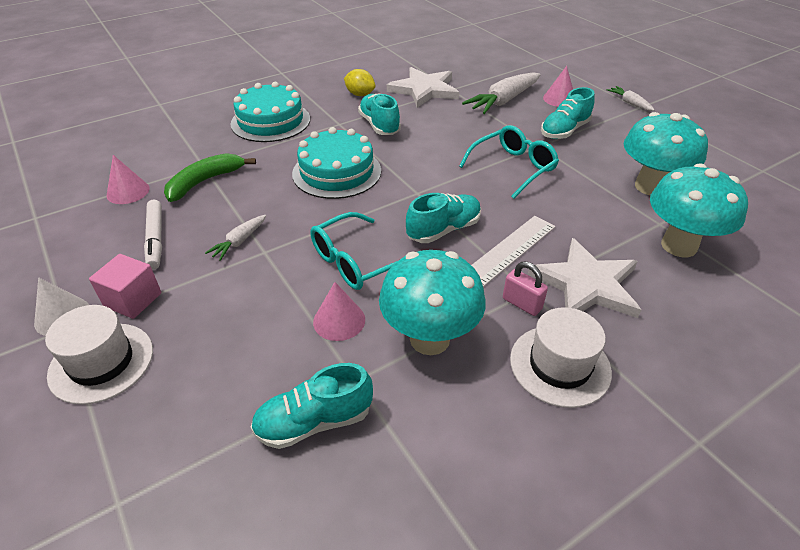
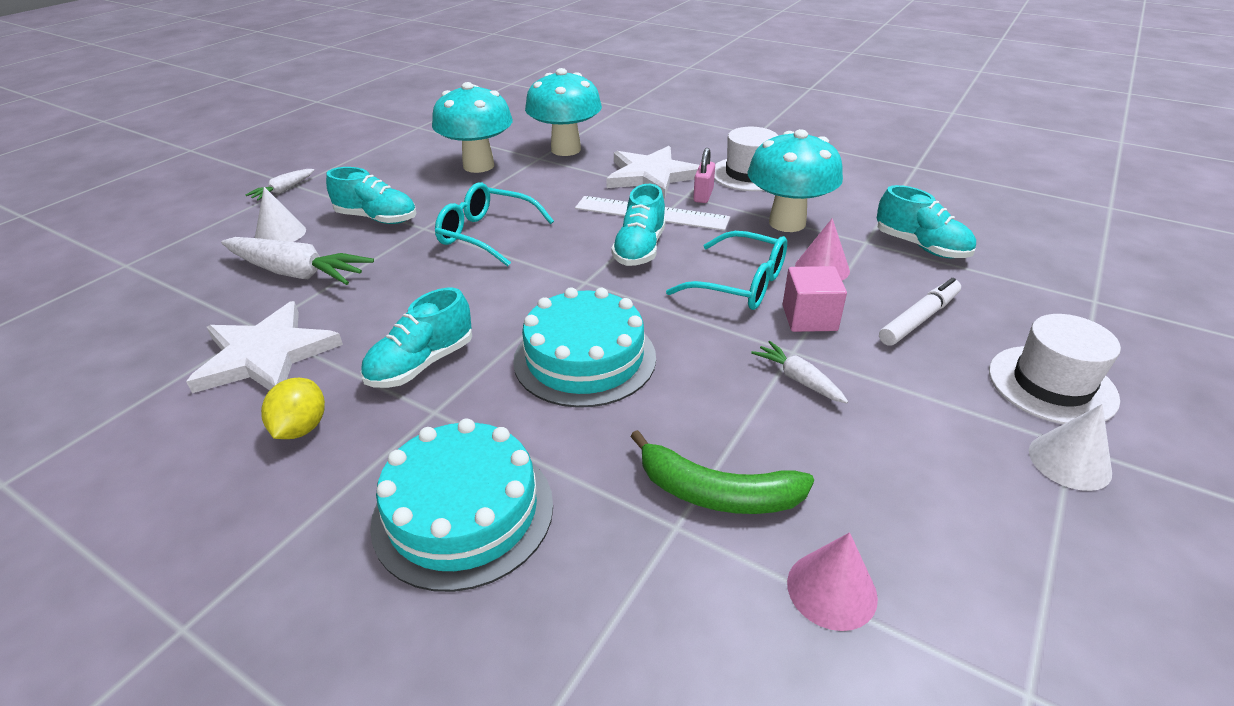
camera: 115 degrees left, 5 degrees down
pink cube [89,254,161,319] -> pink cube moved to [782,266,847,332]
white marker [144,200,162,270] -> white marker moved to [879,278,961,346]
white carrot [205,215,266,261] -> white carrot turned 135 degrees counterclockwise [751,341,848,403]
turquoise shoe [406,193,481,243] -> turquoise shoe turned 105 degrees counterclockwise [611,184,666,266]
pink cone [543,66,573,107] -> white cone [255,187,306,242]

